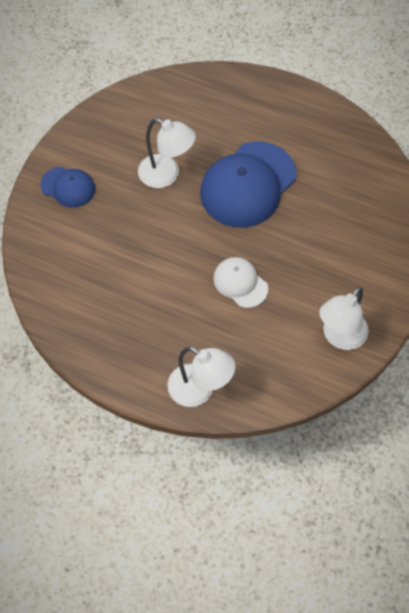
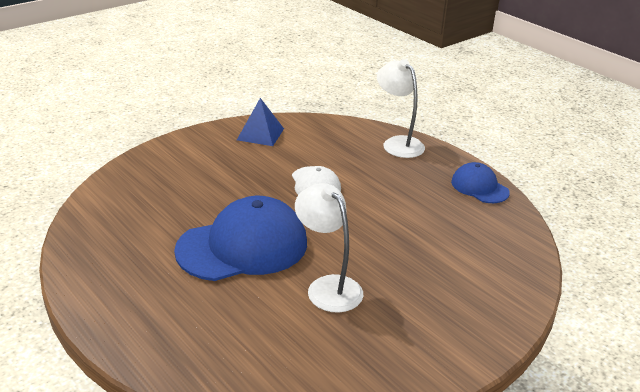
camera: 155 degrees left, 30 degrees down
blue cap [40,167,95,208] -> blue cap moved to [451,162,510,203]
white lamp [319,287,368,350] -> blue pyramid [237,98,284,146]

